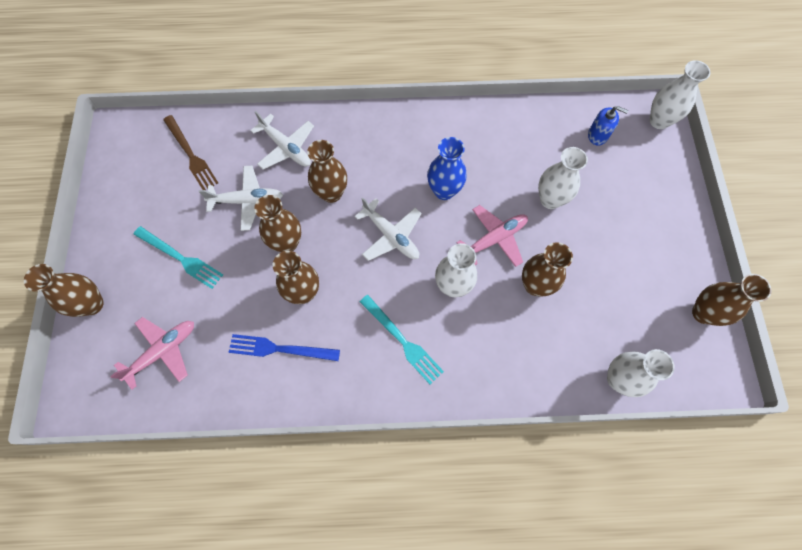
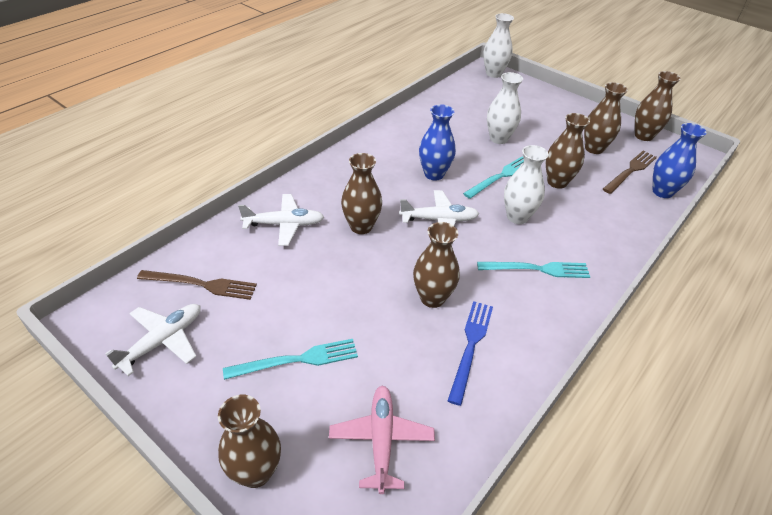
camera: 50 degrees left, 25 degrees down
white plane [199,166,283,231] -> white plane moved to [105,304,201,376]
blue fork [229,334,340,361] -> blue fork turned 150 degrees clockwise [448,301,493,406]
brown vase [254,195,301,252] -> brown vase moved to [584,82,628,154]
pink plane [456,205,528,267] -> turquoise fork [463,157,524,199]
blue soap dispenser [588,106,628,145] -> none
white vase [607,349,675,397] -> blue vase [652,123,707,198]
none -> brown fork [603,151,657,194]

